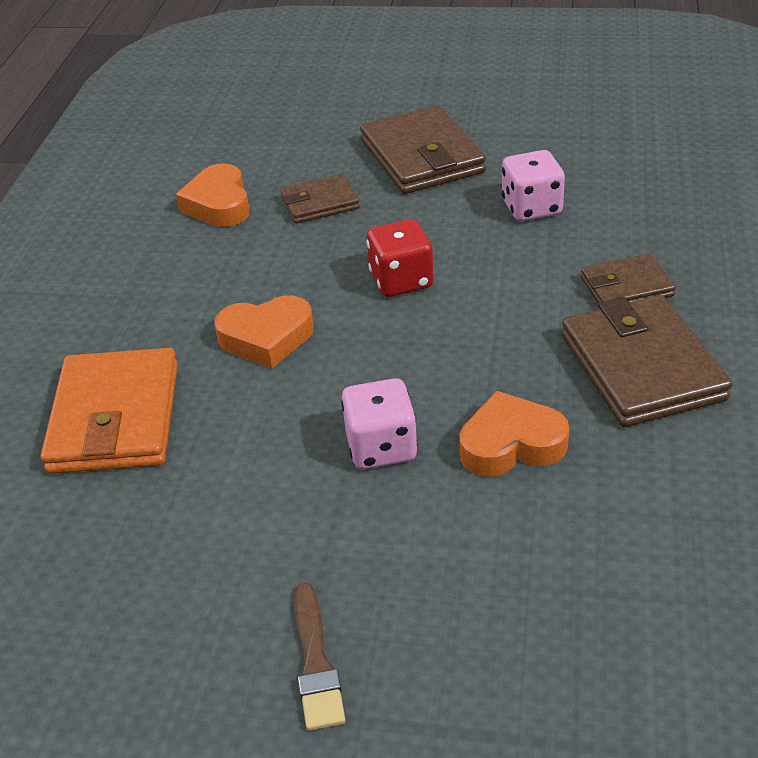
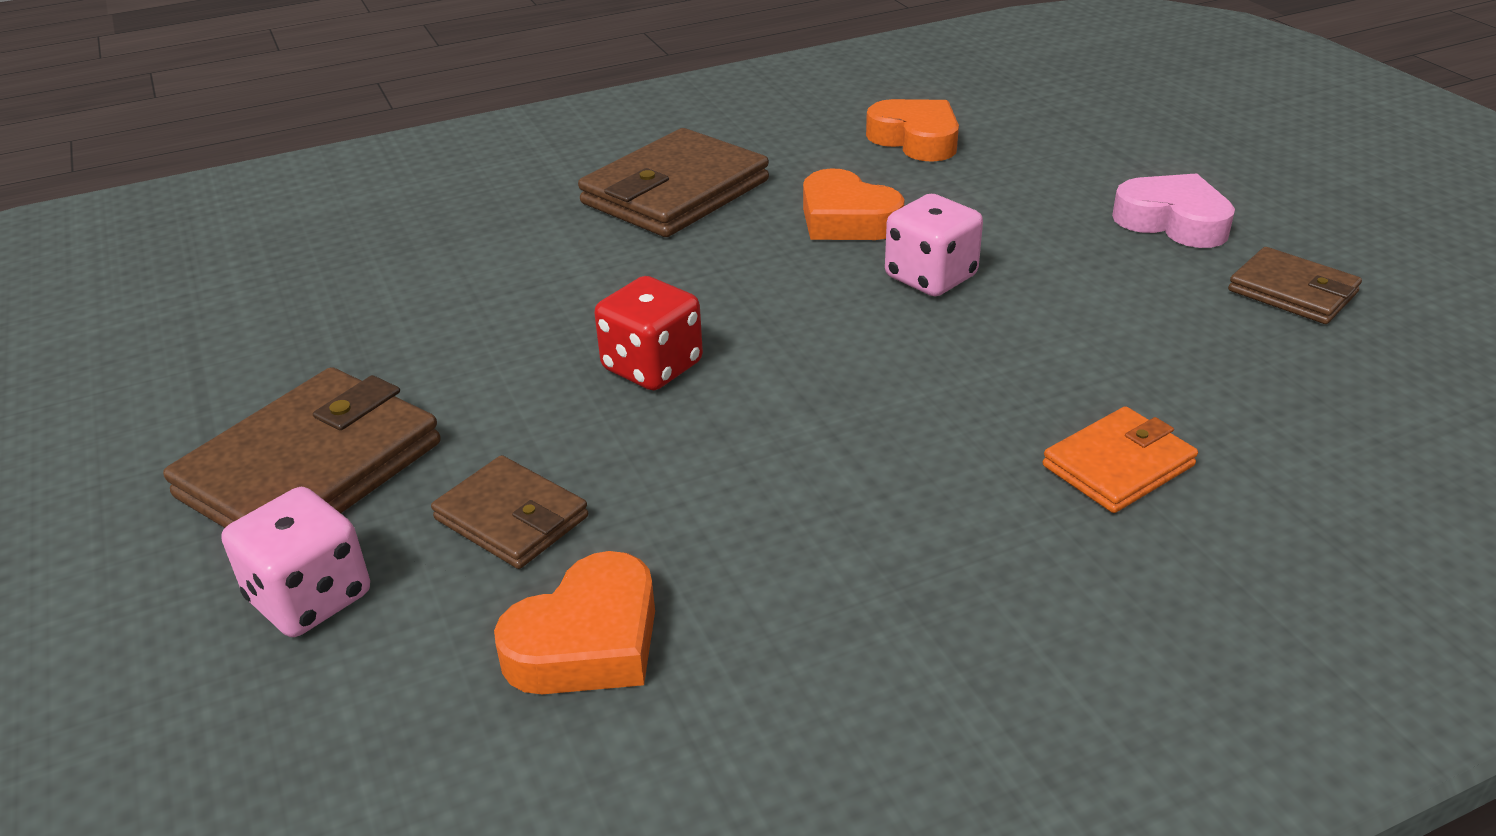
camera: 125 degrees left, 5 degrees down
orange wallet [41,348,178,474] -> orange wallet [1043,406,1198,513], size x0.56
orange heart [214,295,314,368] -> orange heart moved to [866,99,959,162]
brown brush [294,583,346,731] -> pink heart [1112,173,1235,248]
pink dice [502,150,565,221] -> pink dice moved to [222,487,370,637]
brown wallet [581,253,676,303] -> brown wallet moved to [1228,247,1362,324]

